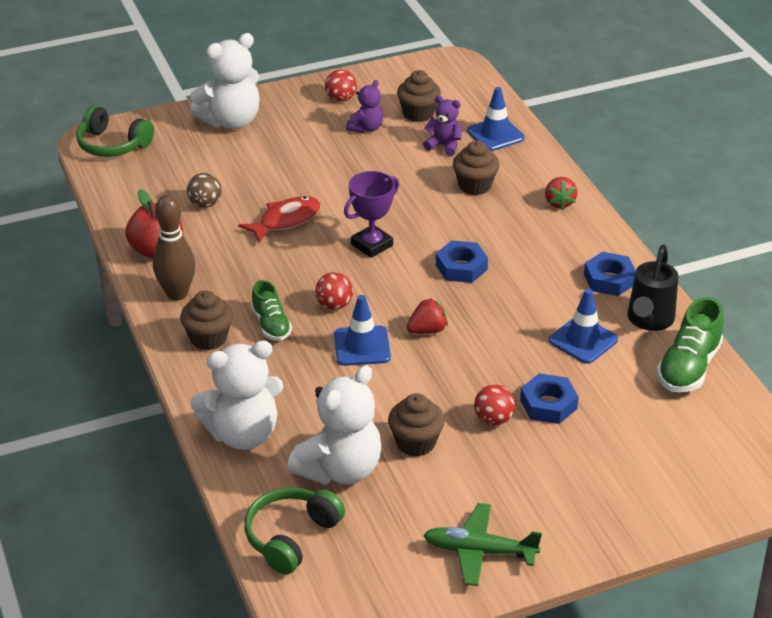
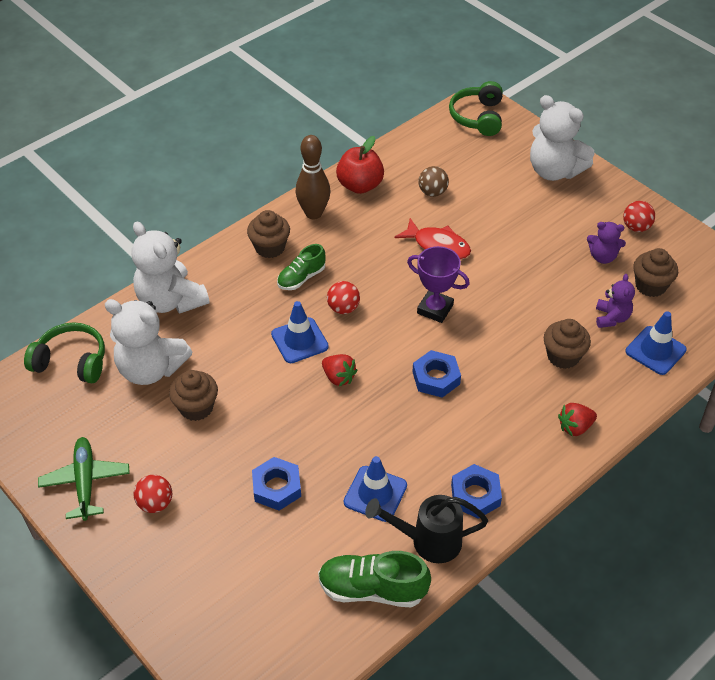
camera: 70 degrees right, 10 degrees up
red ball [474,384,515,426] -> red ball moved to [134,475,172,513]

